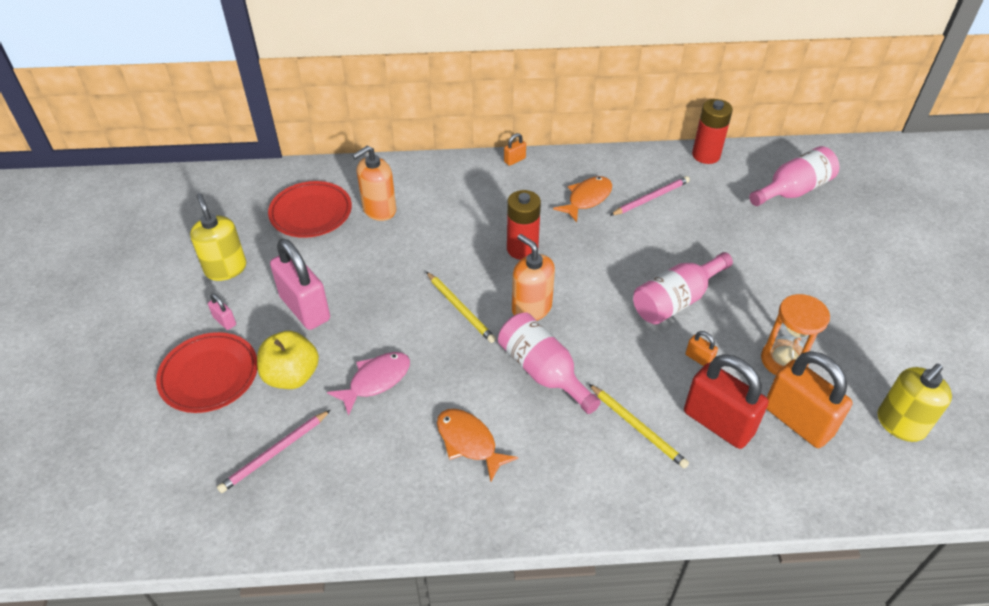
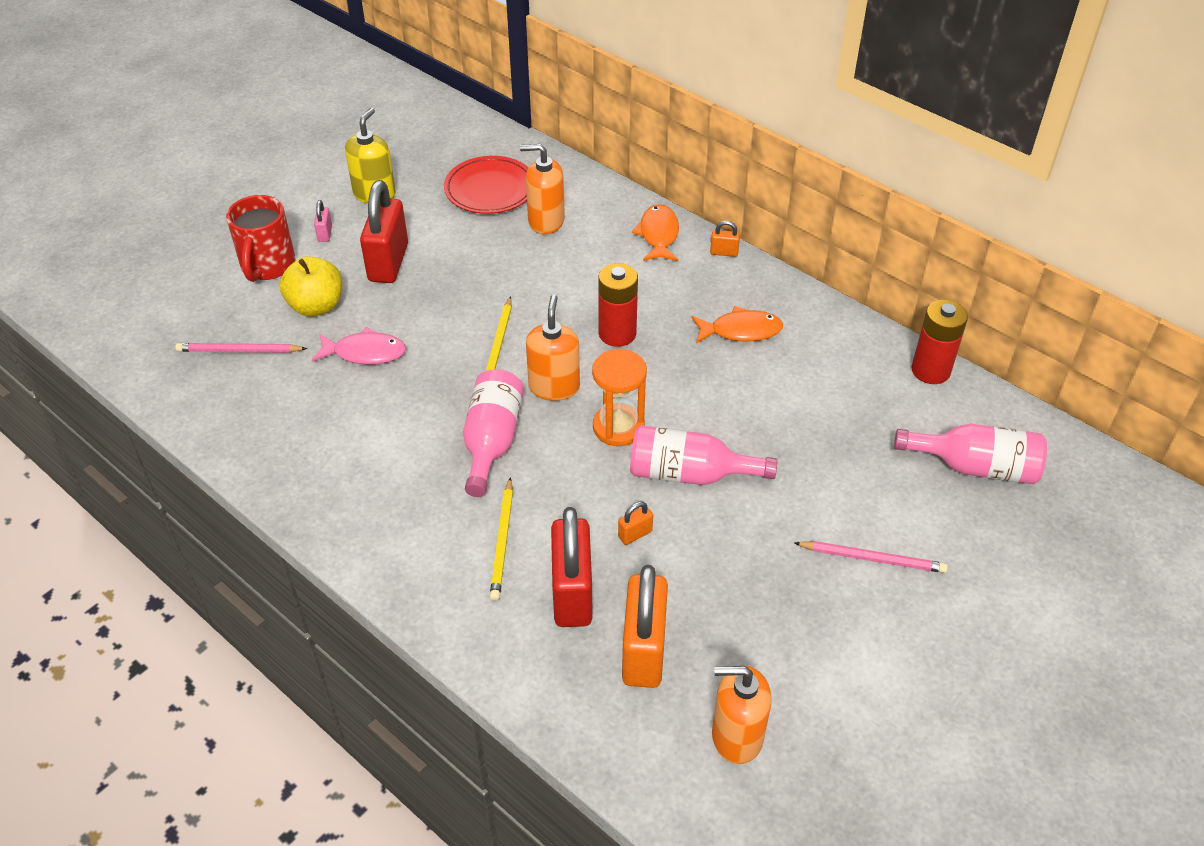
camera: 45 degrees right, 0 degrees up
red plate [156,332,257,413] -> red mug [226,195,296,282]
pink padlock [270,239,330,330] -> red padlock [360,180,408,283]
orange fish [437,409,518,482] -> orange fish moved to [632,204,679,261]
pink pencil [610,176,690,216] -> pink pencil moved to [795,541,948,573]
orange padlock [686,331,718,366] -> orange padlock turned 60 degrees clockwise [618,502,653,545]
orange hourglass [761,294,830,375] -> orange hourglass moved to [592,349,647,446]
yellow soap dispenser [878,364,952,442] -> orange soap dispenser [712,666,772,764]

